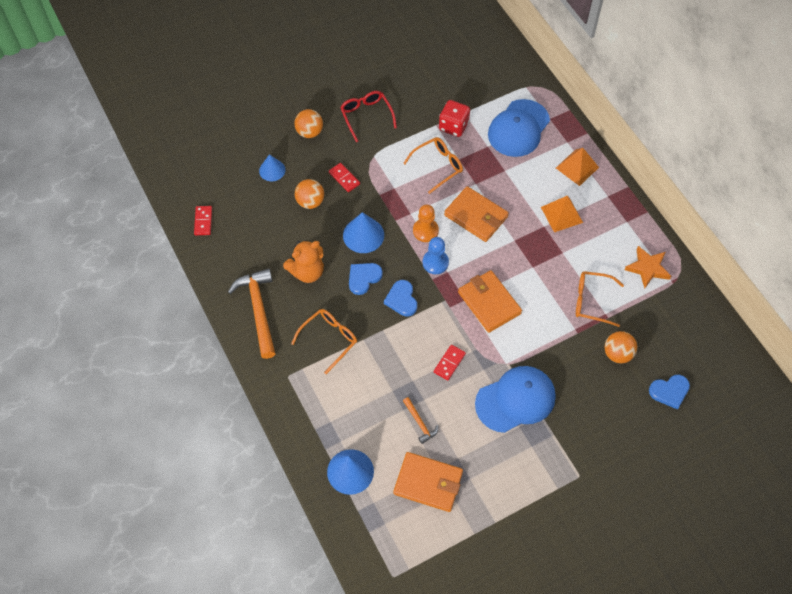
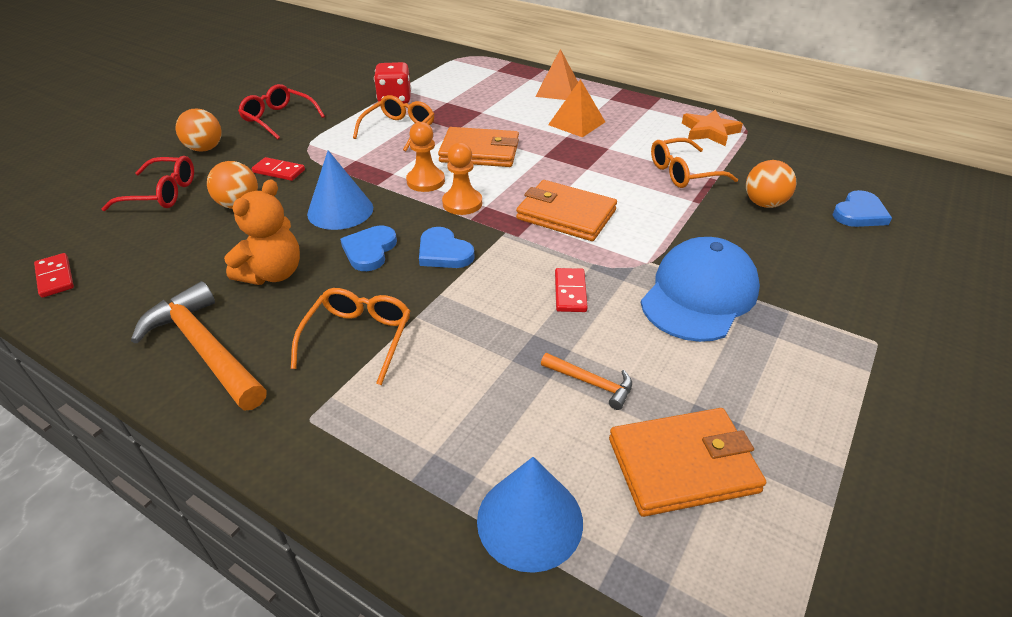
camera: 30 degrees left, 20 degrees down
blue cone [259,154,286,181] -> red glasses [101,156,194,211]
blue pawn [423,237,449,274] -> orange pawn [442,142,482,215]
blue cap [488,99,550,157] -> none

